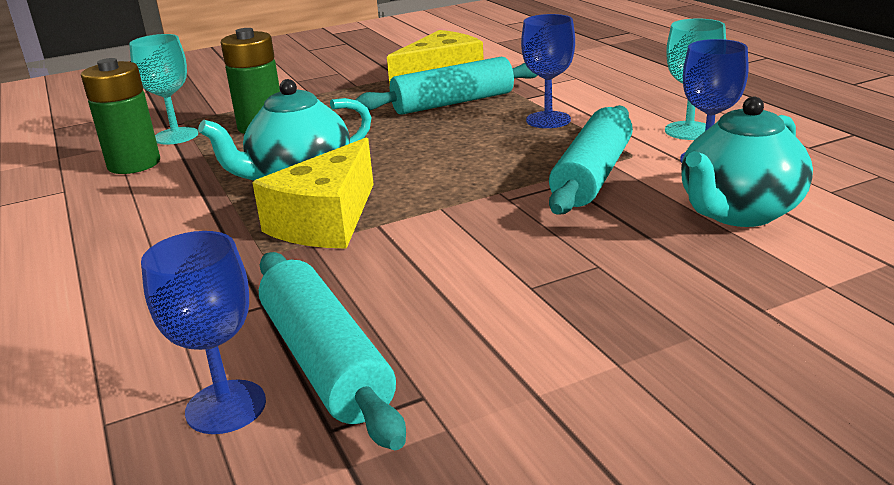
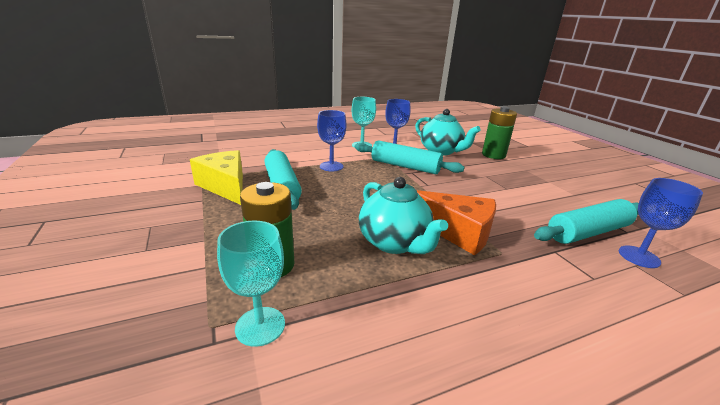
camera: 90 degrees left, 0 degrees up
green battery [81,58,160,174] -> green battery moved to [482,107,517,159]
yellow cheese [252,137,374,249] -> orange cheese [417,190,496,255]

